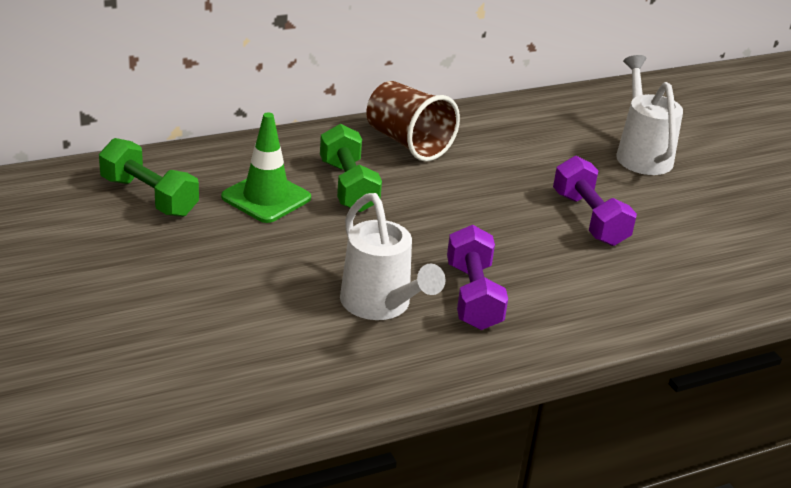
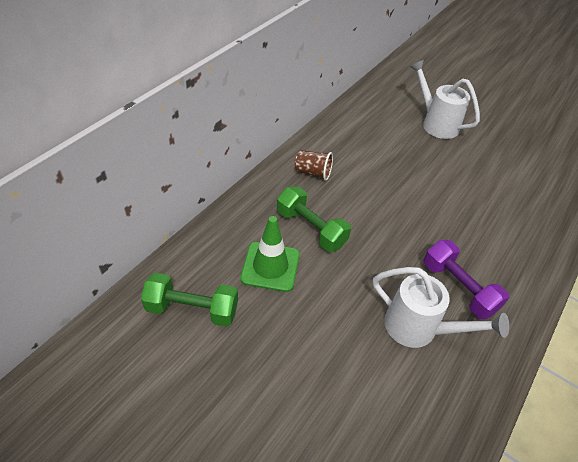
camera: 30 degrees left, 15 degrees up
brown cup [366,81,460,162] -> brown cup [295,150,333,181], size x0.59
purple dumbbell [553,156,637,246] -> none

